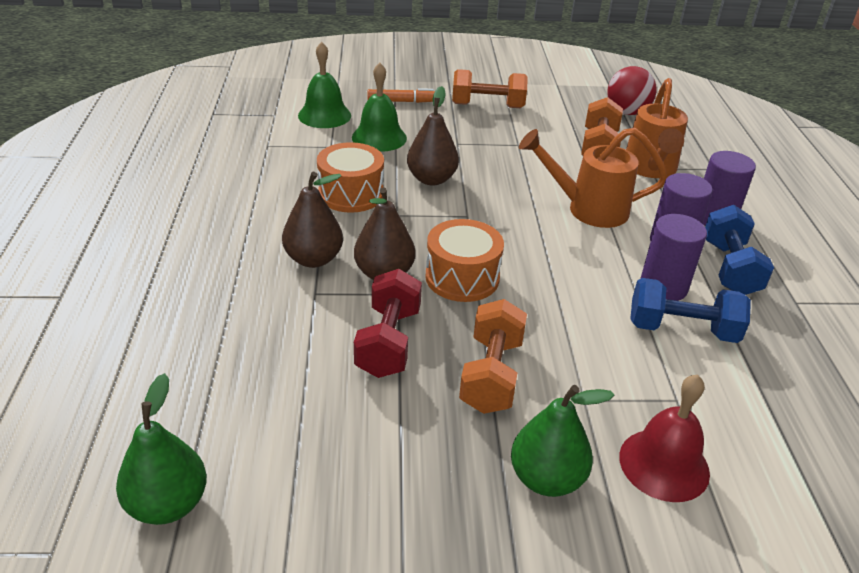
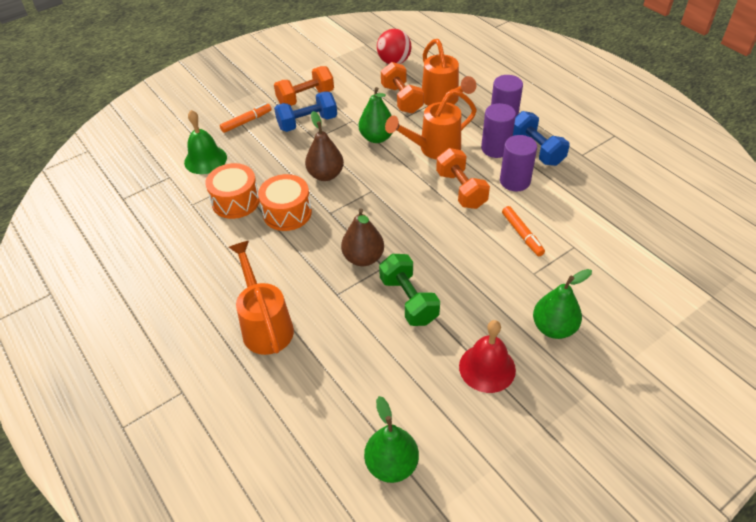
camera: 30 degrees left, 10 degrees up
brown pear [282,172,343,268] -> none
green bell [352,63,407,152] -> none
red dumbbell [354,269,422,378] -> green dumbbell [379,254,440,326]
orange drum [425,219,504,302] -> orange drum moved to [205,163,260,219]
orange dumbbell [459,299,527,414] -> orange dumbbell moved to [436,148,490,209]
red bell [619,374,710,502] -> red bell moved to [459,320,516,393]
blue dumbbell [630,278,751,343] -> blue dumbbell moved to [274,91,337,132]
none -> orange watering can [229,241,294,355]
none -> green pear [359,87,392,143]
none -> orange marker [502,206,545,256]

